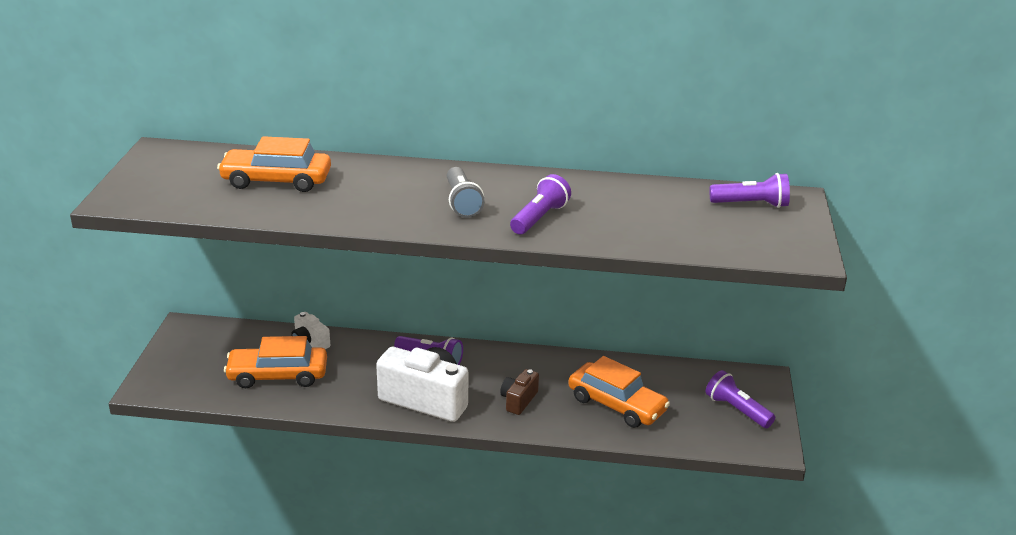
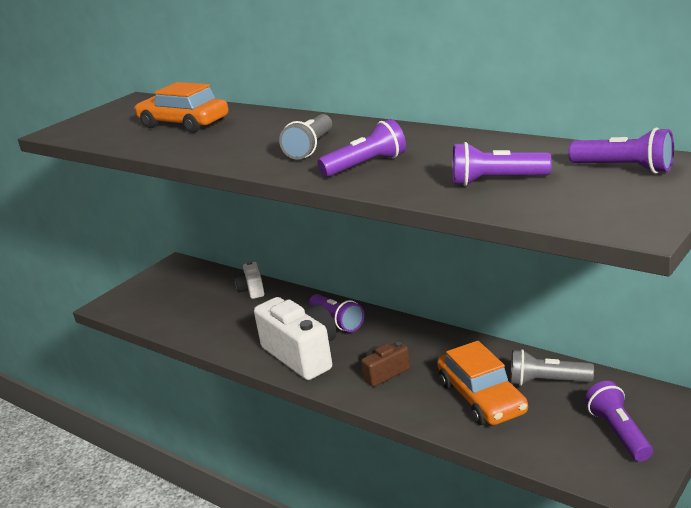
camera: 35 degrees right, 5 degrees down
orange car [224,336,327,388] -> none
none -> purple flashlight [452,142,552,186]
none -> grey flashlight [510,349,594,386]

